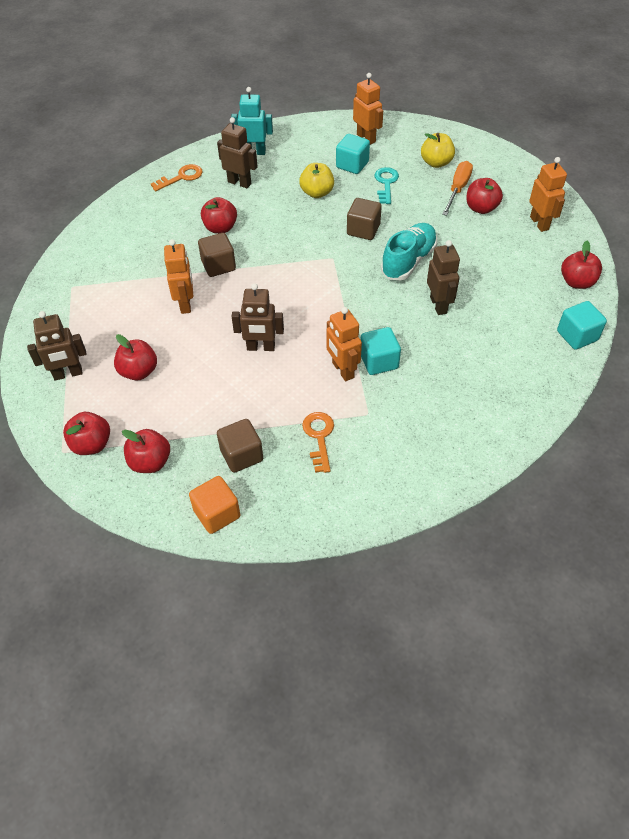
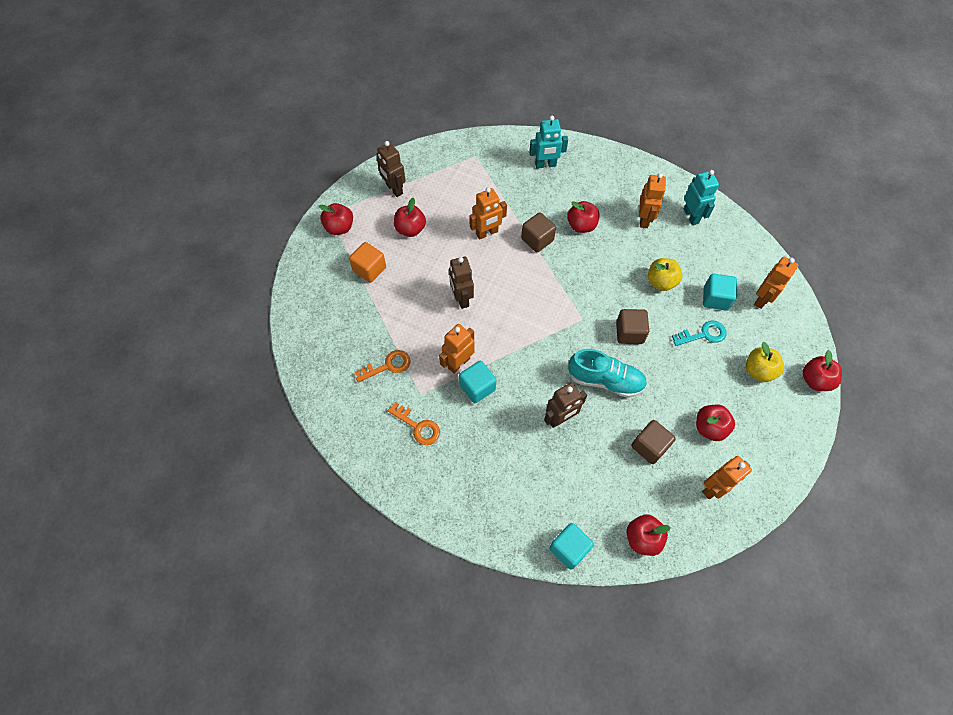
camera: 70 degrees right, 10 degrees up
red apple [122,429,170,473] -> red apple moved to [802,350,842,391]
orange key [151,164,203,191] -> orange key moved to [388,402,440,445]
orange cube [189,476,240,534] -> orange cube moved to [349,242,386,283]
brown robot [217,117,258,188] -> orange robot [639,173,666,228]
brown cube [217,419,263,473] -> brown cube moved to [631,420,676,464]
orange screwdriver [442,161,473,216] -> none
none -> turquoise robot [529,116,568,169]

